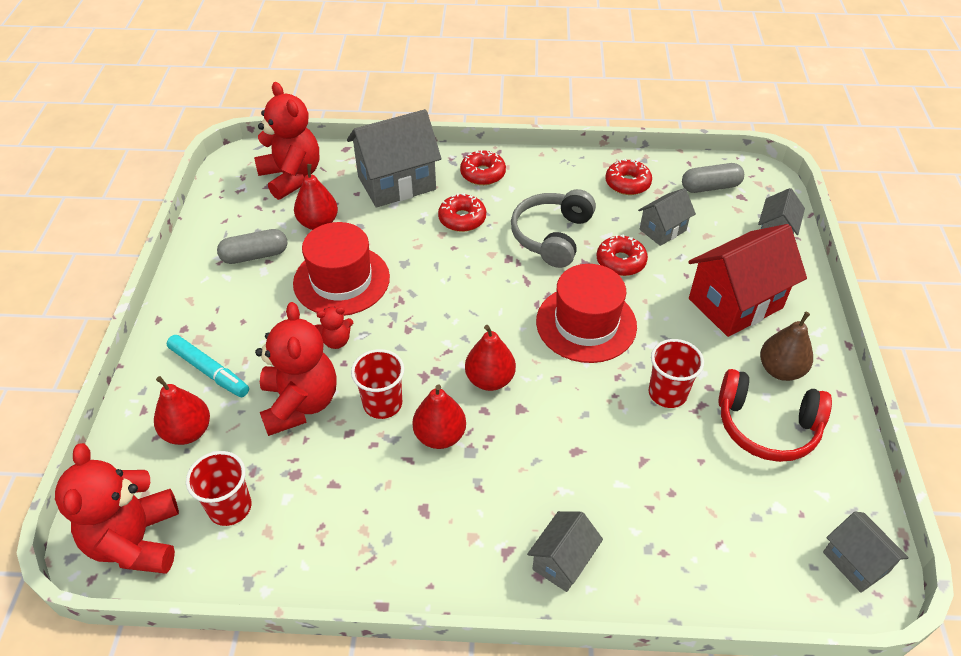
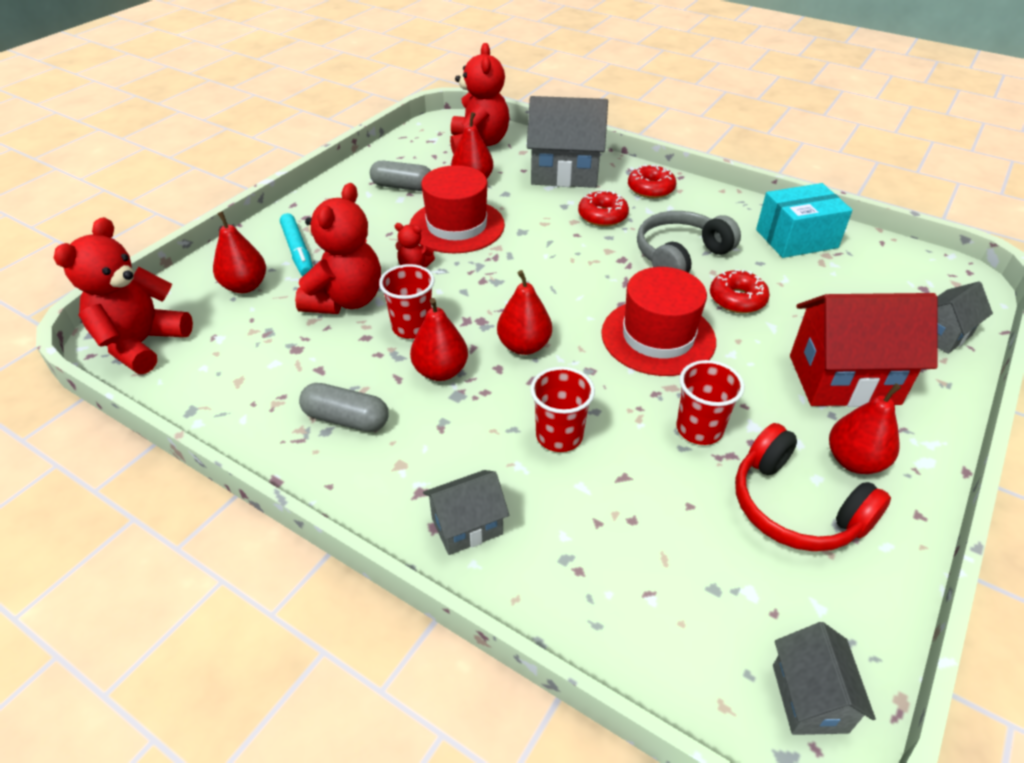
camera: 30 degrees right, 5 degrees down
red cup [186,451,251,526] -> red cup moved to [530,367,595,452]
red donut [605,158,652,195] -> turquoise box [756,183,853,258]
grey house [638,188,696,246] -> none
grey capsule [682,163,744,193] -> grey capsule moved to [299,383,389,432]
brown pear [760,312,813,381] -> red pear [829,383,901,474]

